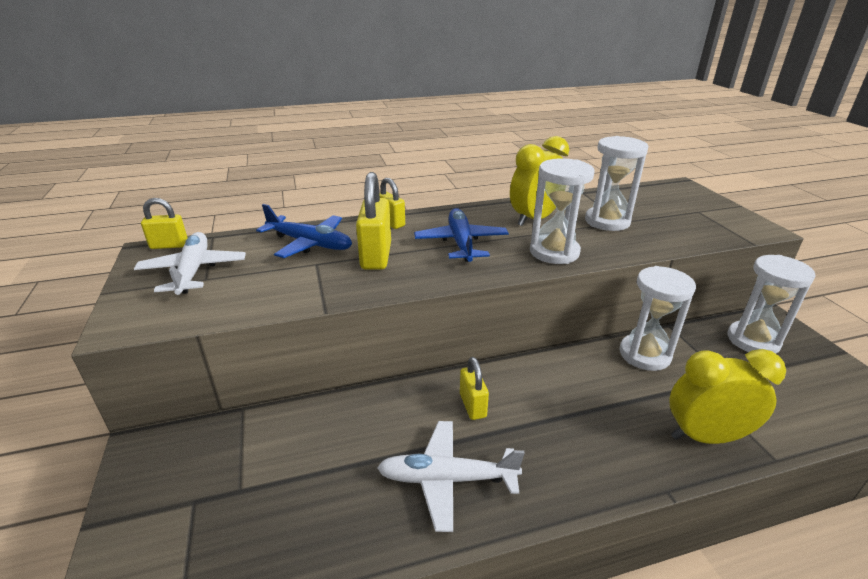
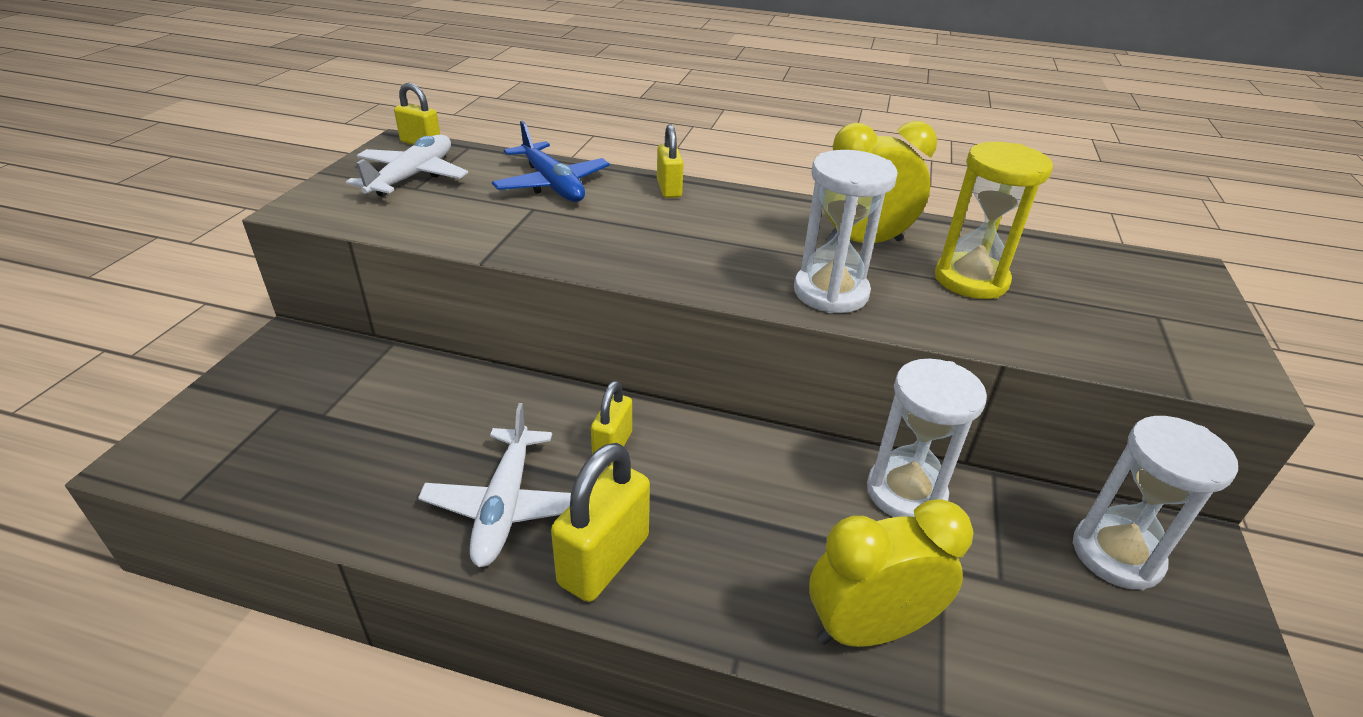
camera: 30 degrees right, 5 degrees up
yellow padlock [356,172,391,270] -> yellow padlock moved to [551,443,650,602]
white plane [377,421,524,532] -> white plane turned 120 degrees counterclockwise [418,403,571,567]
blue plane [414,208,509,262] -> none
white hourglass [585,136,648,231] -> yellow hourglass [935,142,1053,299]
yellow clock [670,349,786,444] -> yellow clock turned 45 degrees counterclockwise [809,499,974,647]

